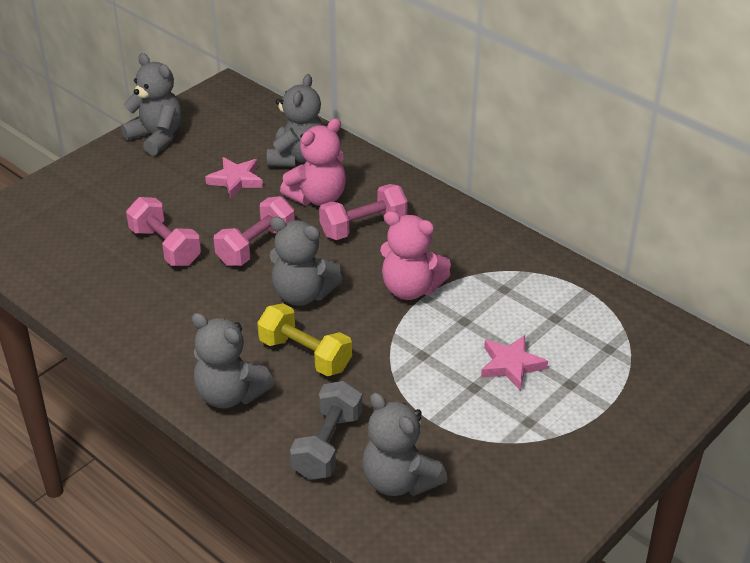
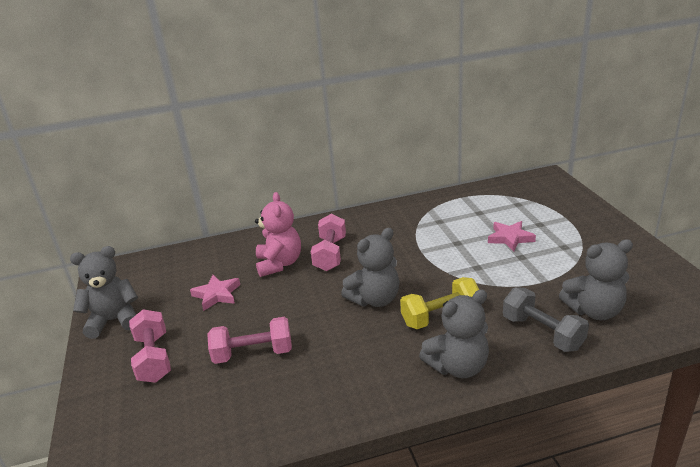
camera: 55 degrees left, 10 degrees down
pink dumbbell [214,196,295,266] -> pink dumbbell moved to [129,309,171,383]
grey teddy bear [267,74,324,167] -> none
pink teddy bear [380,211,451,300] -> none

